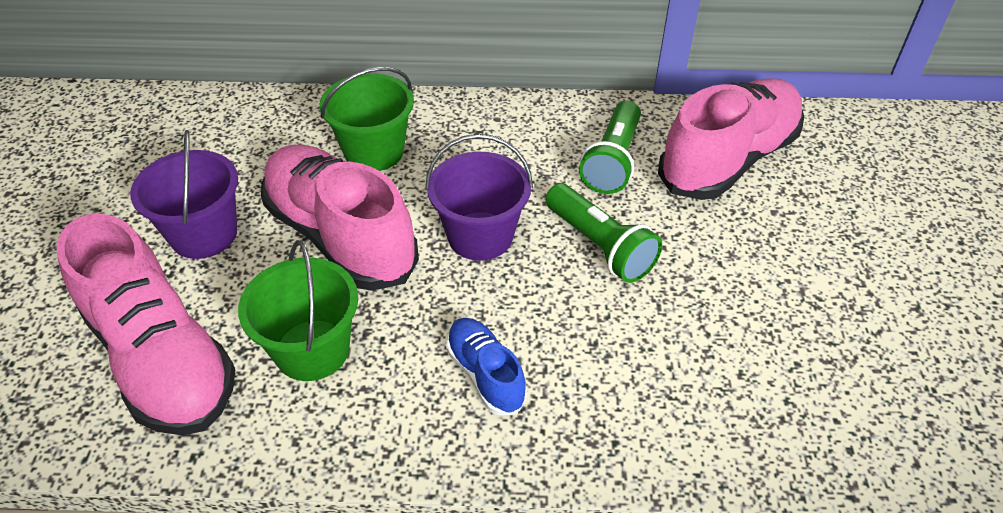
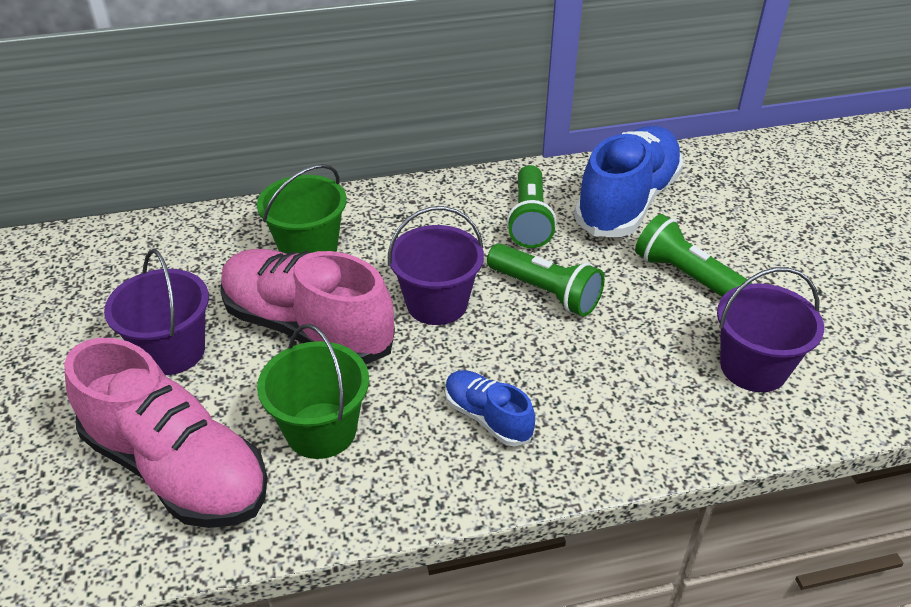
camera: 15 degrees left, 5 degrees down
pink shoe [658,78,804,200] -> blue shoe [574,126,684,237]
none -> green flashlight [635,214,752,297]
none -> purple bucket [717,267,824,392]

